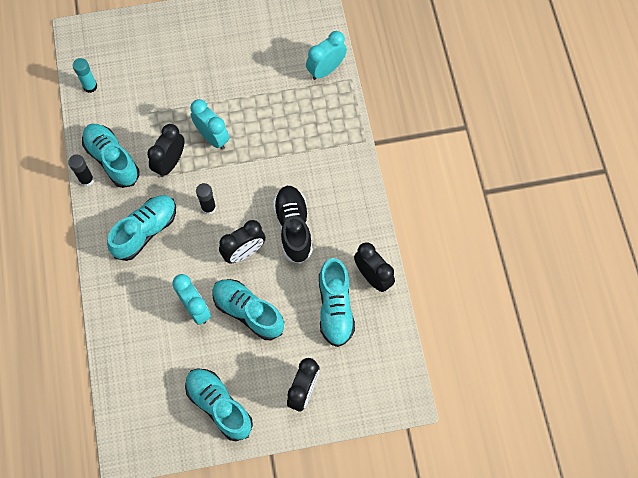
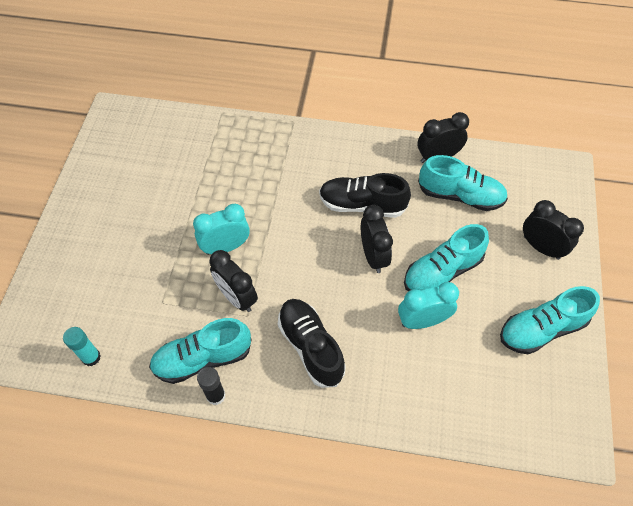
camera: 70 degrees left, 10 degrees down
turquoise shoe [107,195,176,261] -> black shoe [278,299,346,388]
black glue stick [196,183,216,215] -> none
turquoise clock [306,31,347,80] -> none

